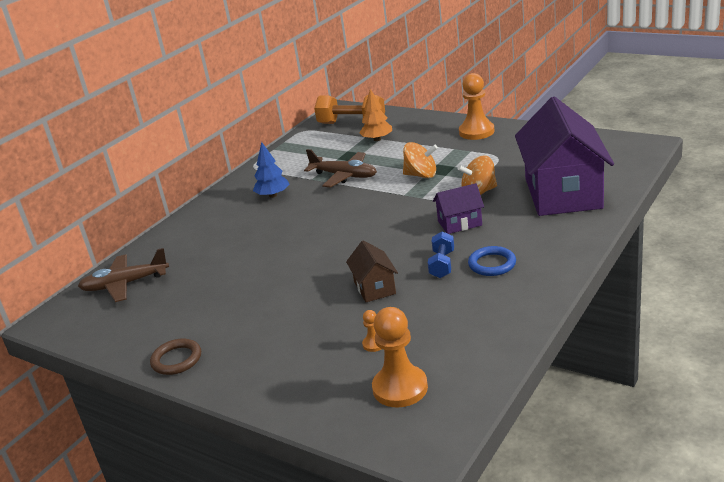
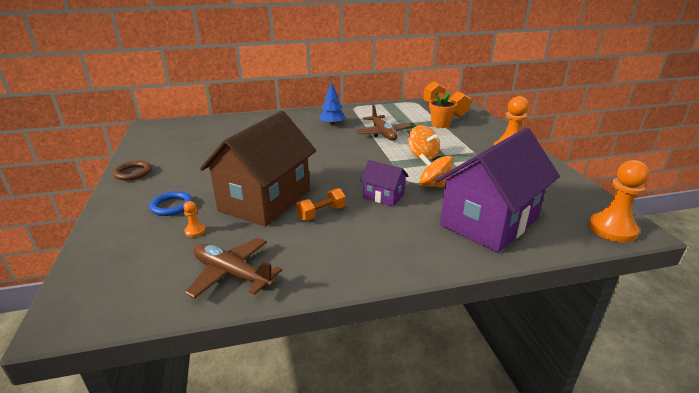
camera: 40 degrees right, 0 degrees up
brown plane [78,248,169,302] -> brown plane moved to [185,238,282,299]
brown house [346,240,398,302] -> brown house [200,111,316,226], size x2.22
orange tree [359,89,392,141] -> orange flower pot [429,93,457,128]
orange pawn [372,307,428,407] -> orange pawn moved to [588,160,649,242]
blue dumbbell [428,231,454,278] -> orange dumbbell [296,188,346,221]
blue ring [468,246,516,276] -> blue ring moved to [149,191,193,216]

